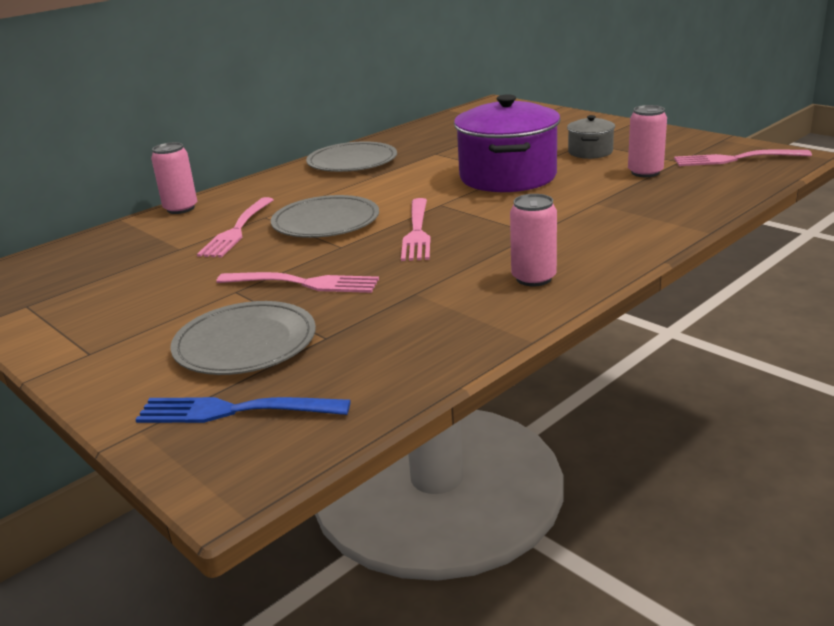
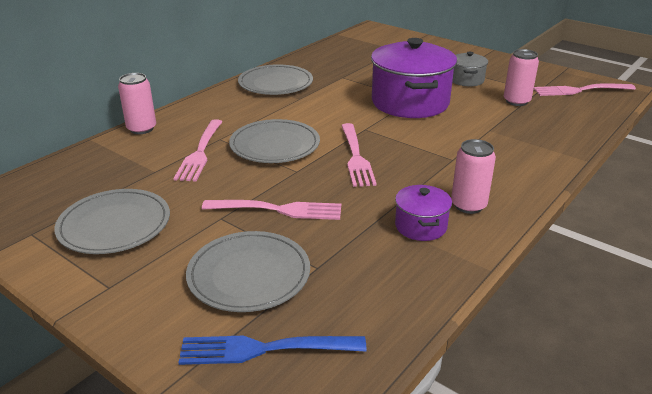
camera: 10 degrees left, 5 degrees up
none -> grey plate [54,189,170,254]
none -> purple pot [395,185,452,241]

